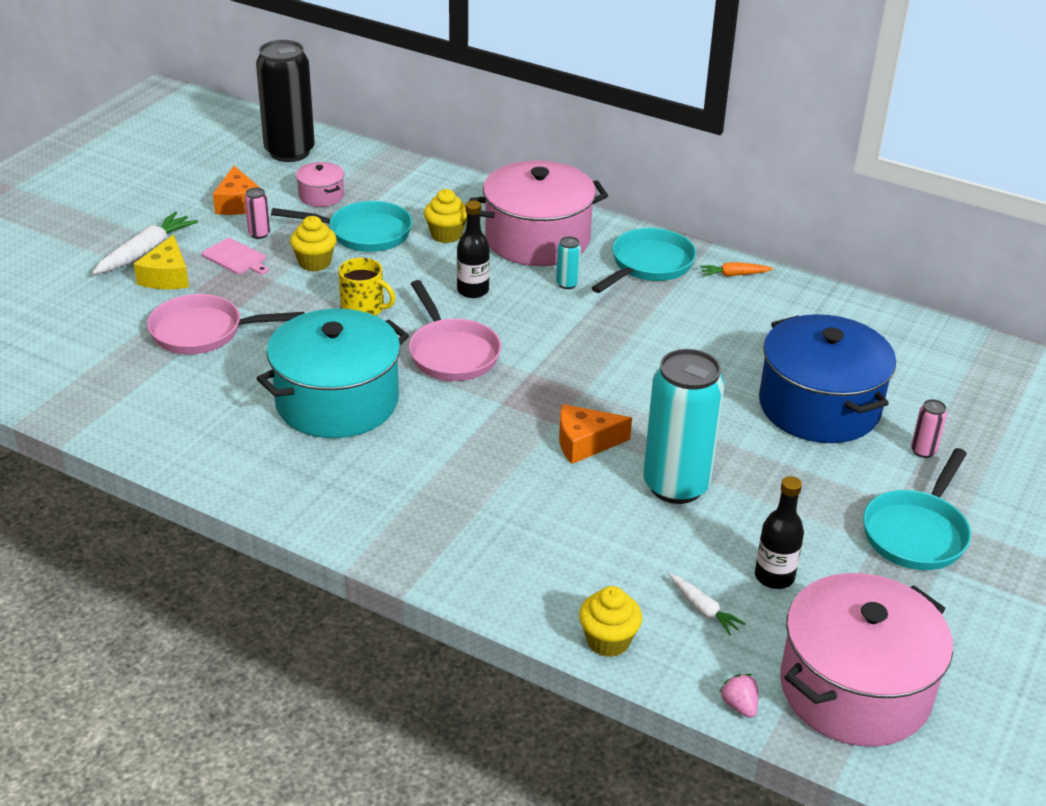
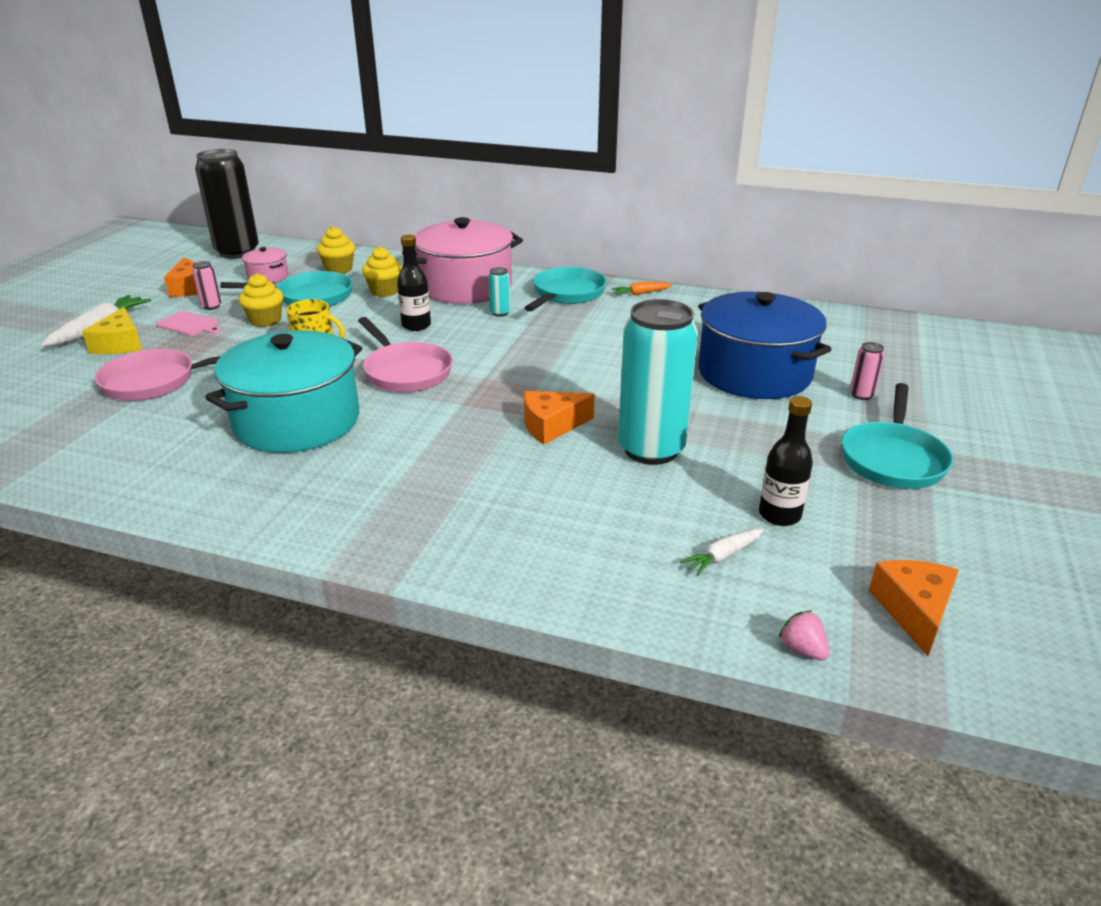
camera: 10 degrees left, 5 degrees down
yellow cupcake [579,586,642,657] -> yellow cupcake moved to [317,226,355,274]
white carrot [669,574,746,636] -> white carrot turned 105 degrees clockwise [680,529,764,576]
pink pot [780,573,953,747] -> orange cheese [869,560,959,656]

